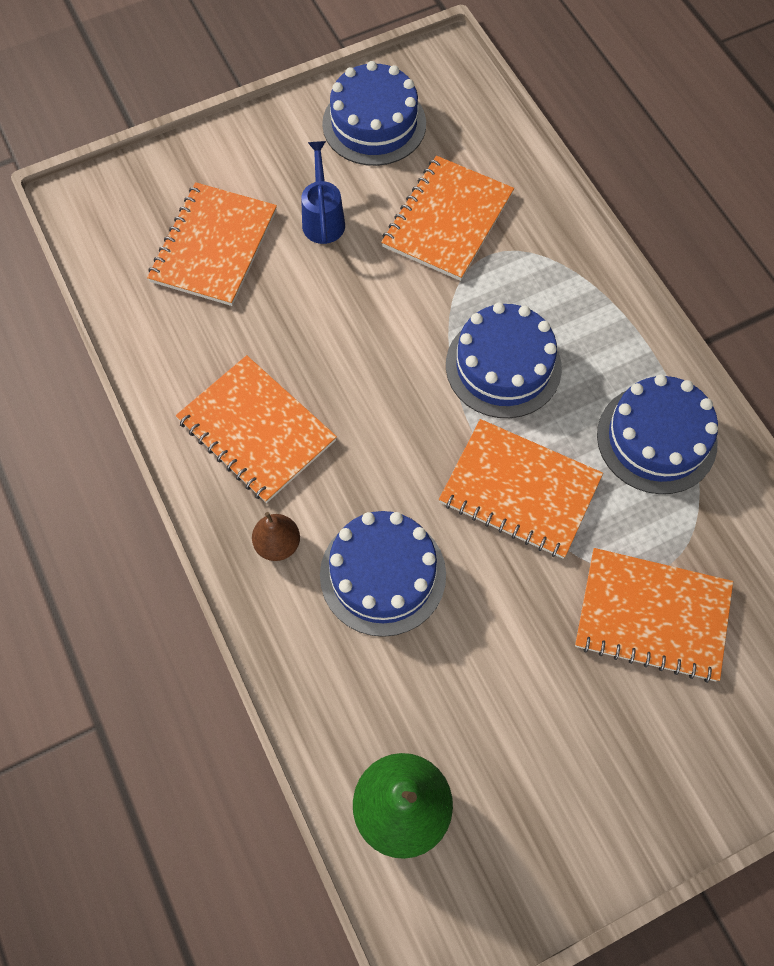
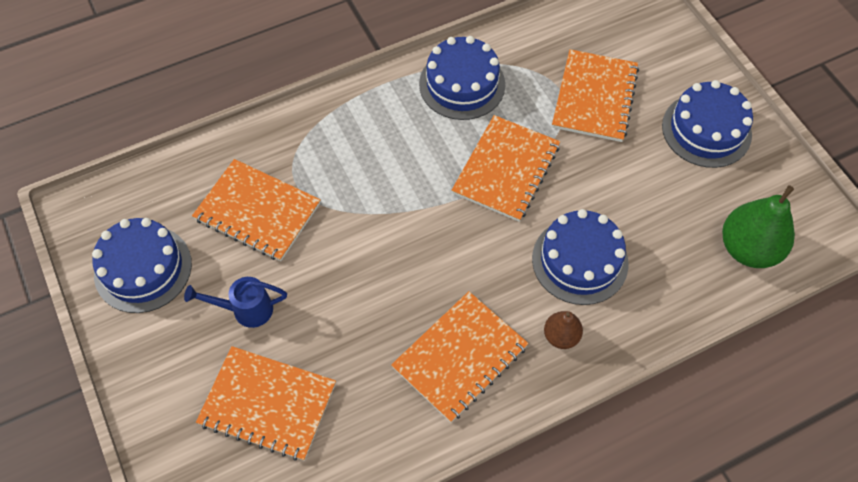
camera: 90 degrees left, 5 degrees down
blue cake [446,303,562,418] -> blue cake moved to [662,80,753,168]

